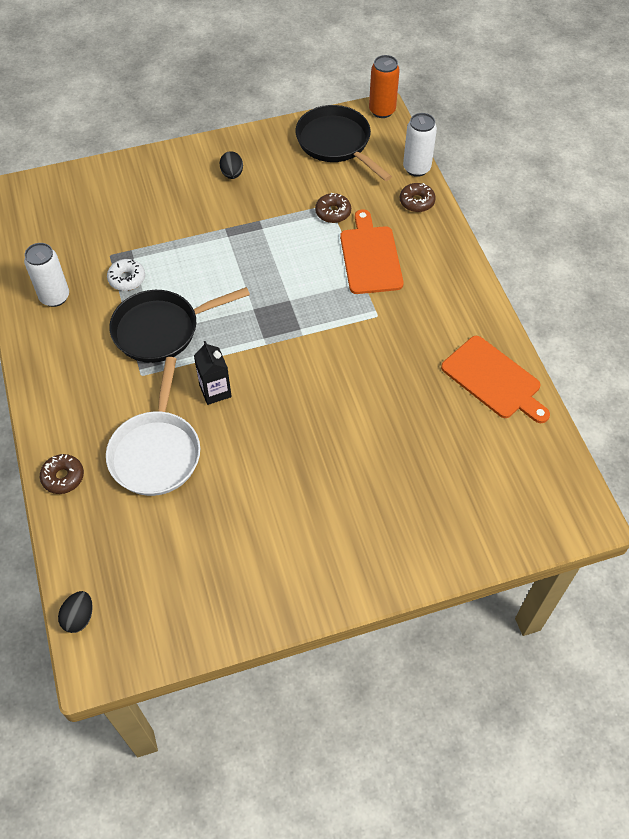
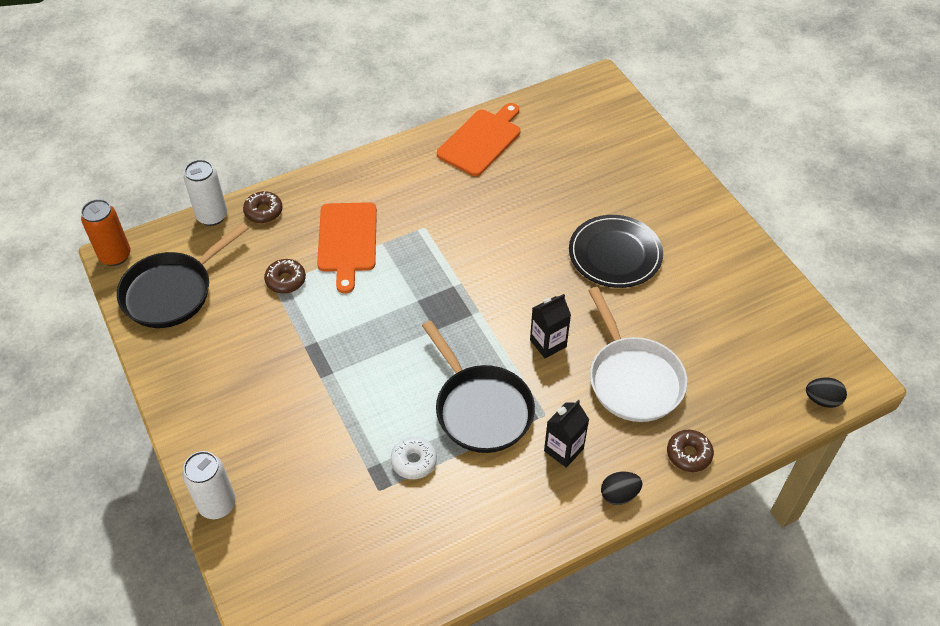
camera: 100 degrees left, 5 degrees down
white can [24,243,69,307] -> white can moved to [183,451,236,519]
white pan [106,357,200,496] -> white pan turned 75 degrees clockwise [588,287,687,422]
black egg [219,151,243,179] -> black egg moved to [601,472,642,505]
orange cutting board [340,209,404,294] -> orange cutting board turned 75 degrees counterclockwise [317,202,377,294]
none -> black carton [544,400,589,468]
none -> black plate [569,215,663,288]

